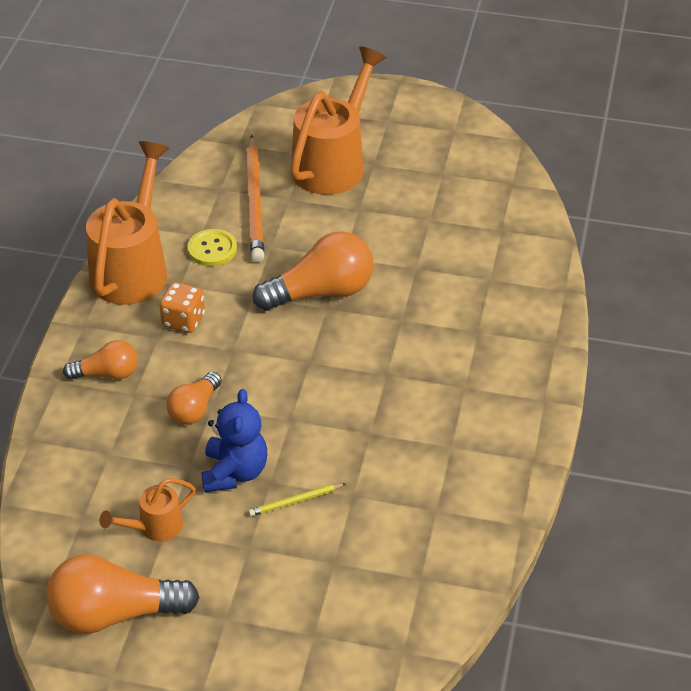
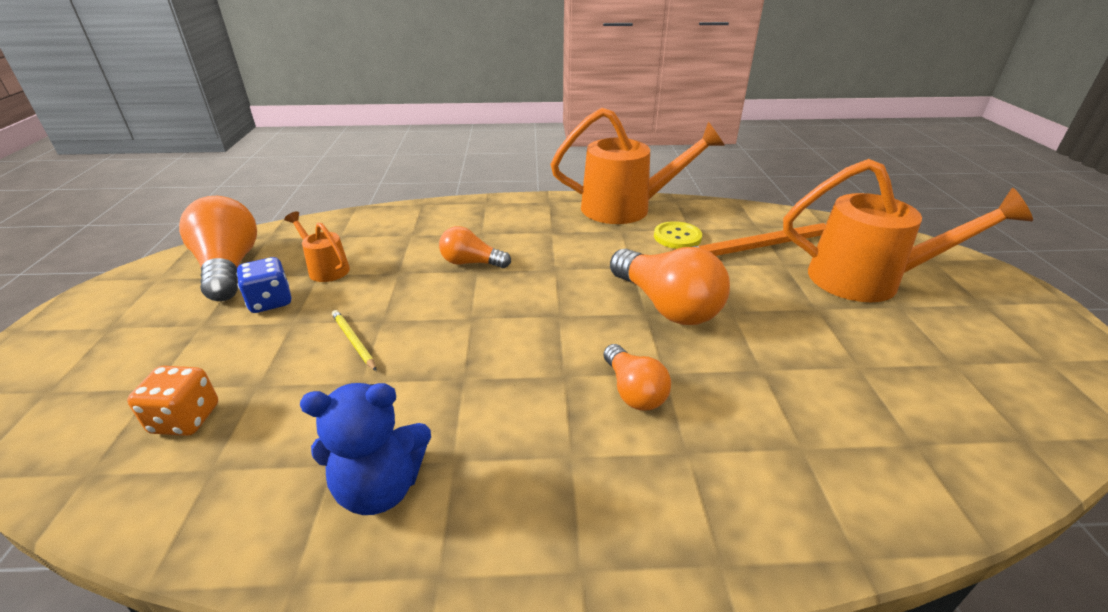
camera: 75 degrees right, 10 degrees down
orange light bulb [63,340,138,380] -> orange light bulb moved to [603,344,671,411]
orange dice [159,282,205,333] -> orange dice moved to [127,366,218,436]
blue teddy bear [201,389,267,492] -> blue teddy bear moved to [300,383,431,515]
none -> blue dice [236,257,291,313]

